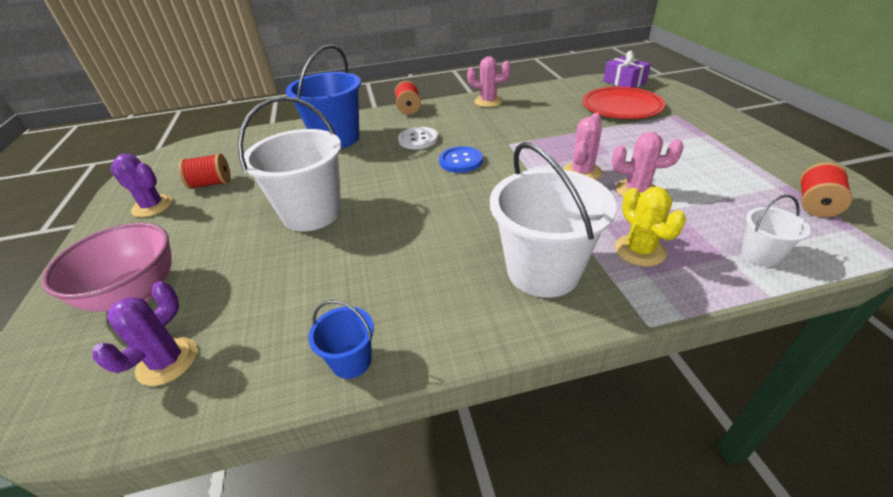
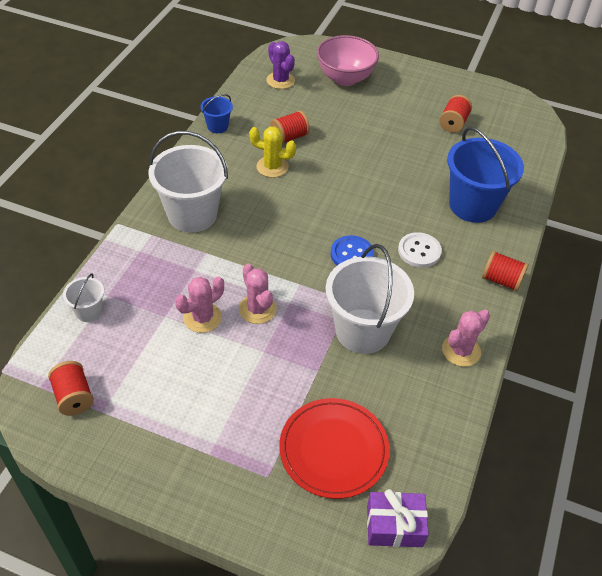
camera: 120 degrees right, 10 degrees up
purple cactus [111,154,173,217] -> none
white bucket [238,96,342,232] -> white bucket moved to [326,244,414,354]
yellow cactus [615,187,686,266] -> yellow cactus moved to [249,126,296,178]
none -> red spool [270,110,310,144]

